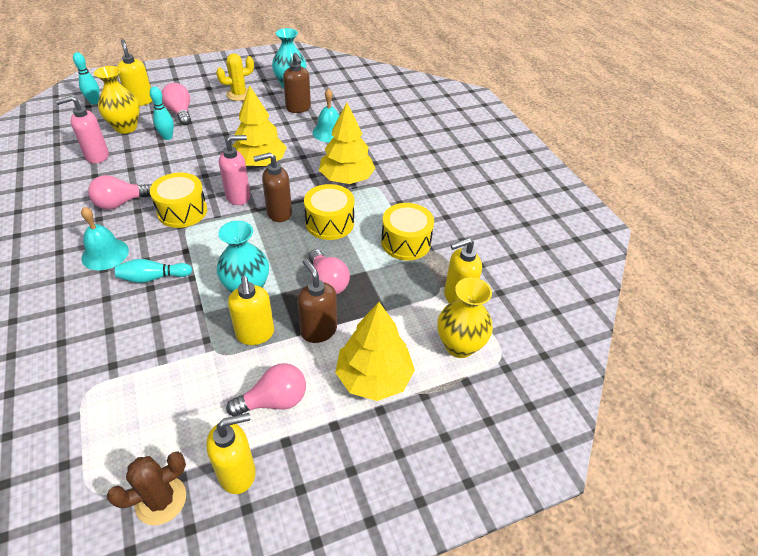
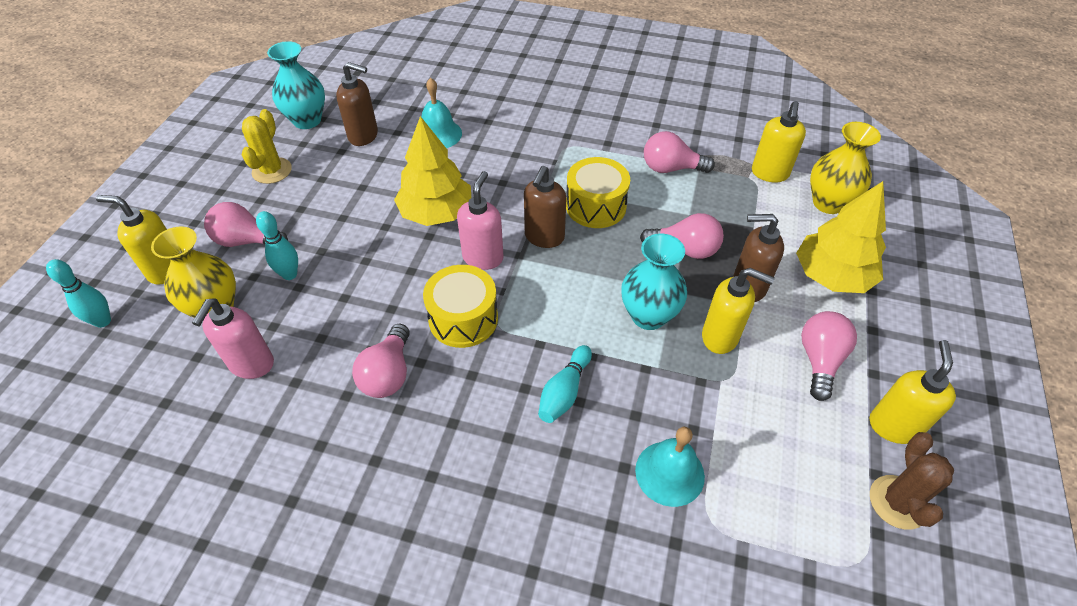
camera: 50 degrees left, 5 degrees up
turquoise bell [81,207,129,270] -> turquoise bell moved to [635,427,705,507]
yellow tree [319,102,375,184] -> none
yellow drum [381,203,434,260] -> pink light bulb [644,131,715,173]

